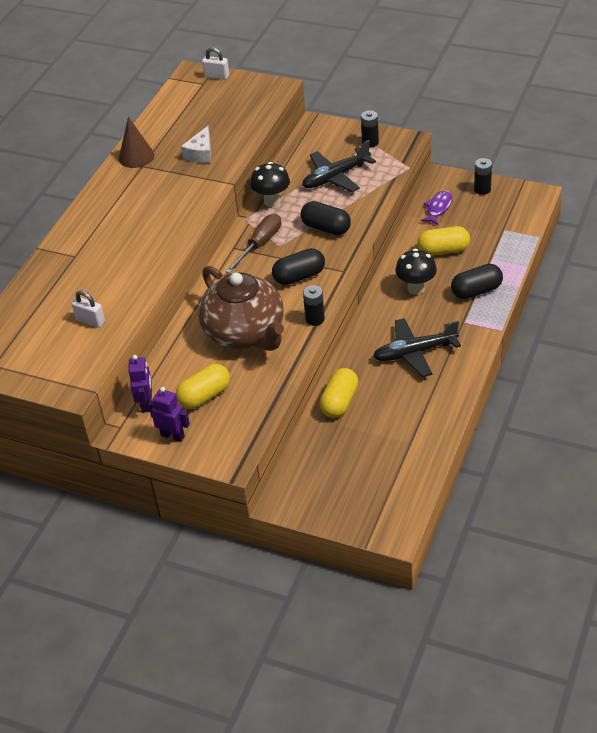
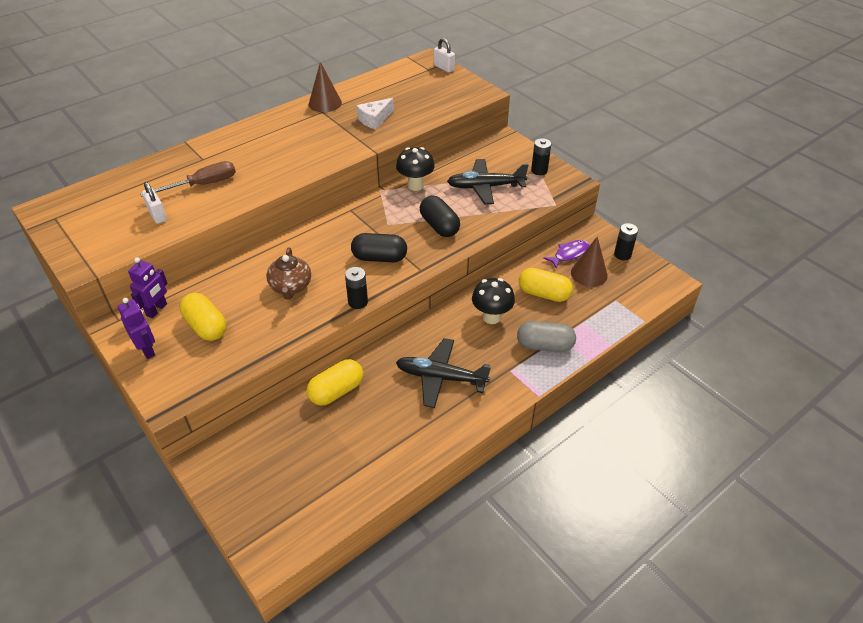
camera: 25 degrees right, 0 degrees up
yellow capsule [176,364,230,409] -> yellow capsule turned 60 degrees clockwise [180,293,227,341]
brown teapot [198,266,284,351] -> brown teapot [266,247,311,300], size x0.51
brown screwdriver [225,214,281,273] -> brown screwdriver moved to [140,161,236,197]
black capsule [451,264,503,299] -> grey capsule [517,321,576,352]
none -> brown cone [571,237,608,287]

